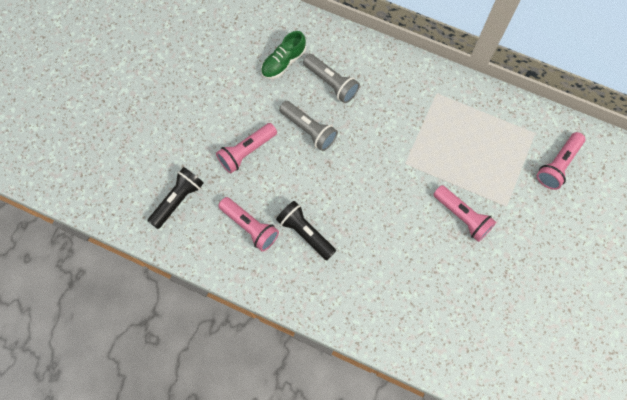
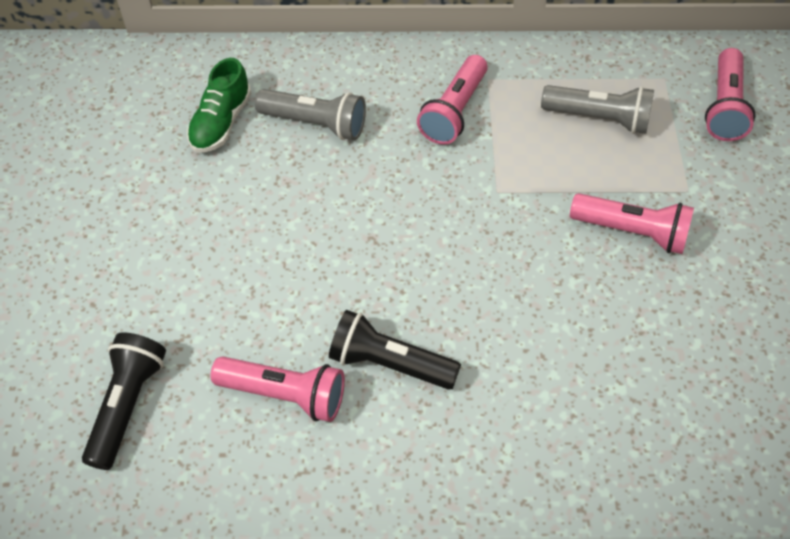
camera: 25 degrees left, 15 degrees down
pink flashlight [216,123,277,174] -> pink flashlight moved to [417,55,488,145]
grey flashlight [279,101,338,151] -> grey flashlight moved to [541,85,654,134]

